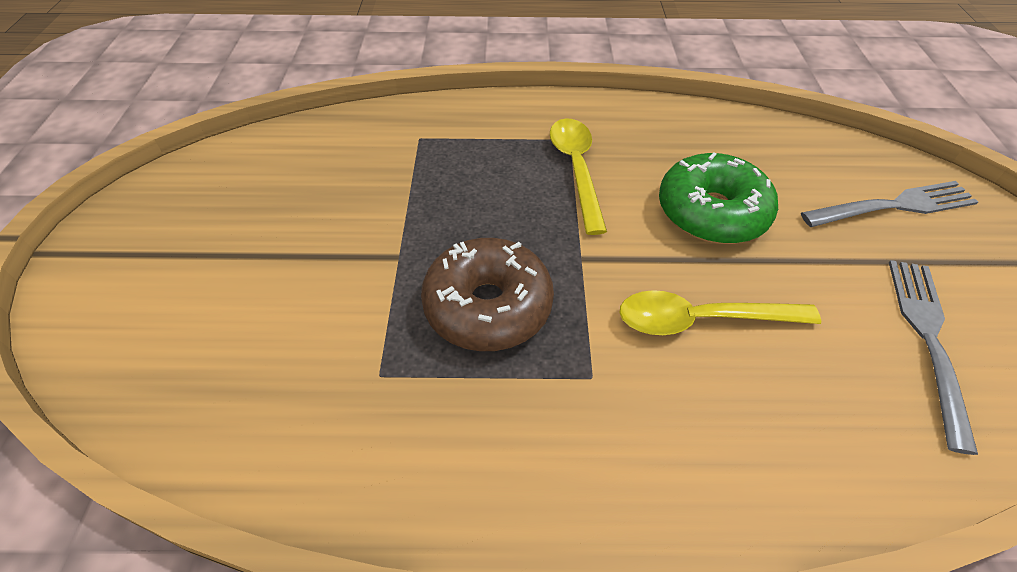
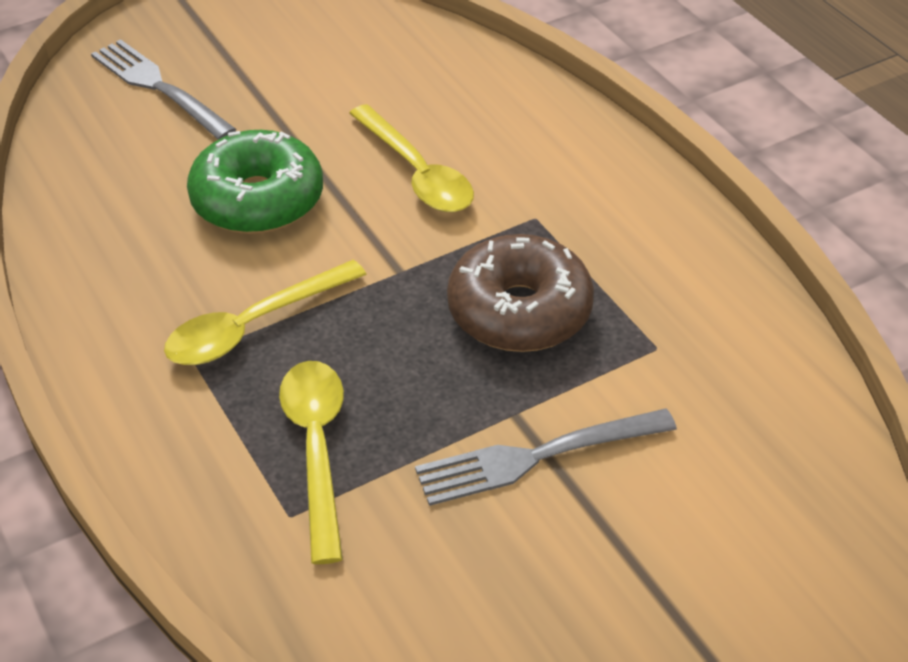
camera: 120 degrees left, 5 degrees down
grey fork [889,260,978,455] -> grey fork moved to [415,409,677,506]
none -> yellow spoon [279,361,344,564]

